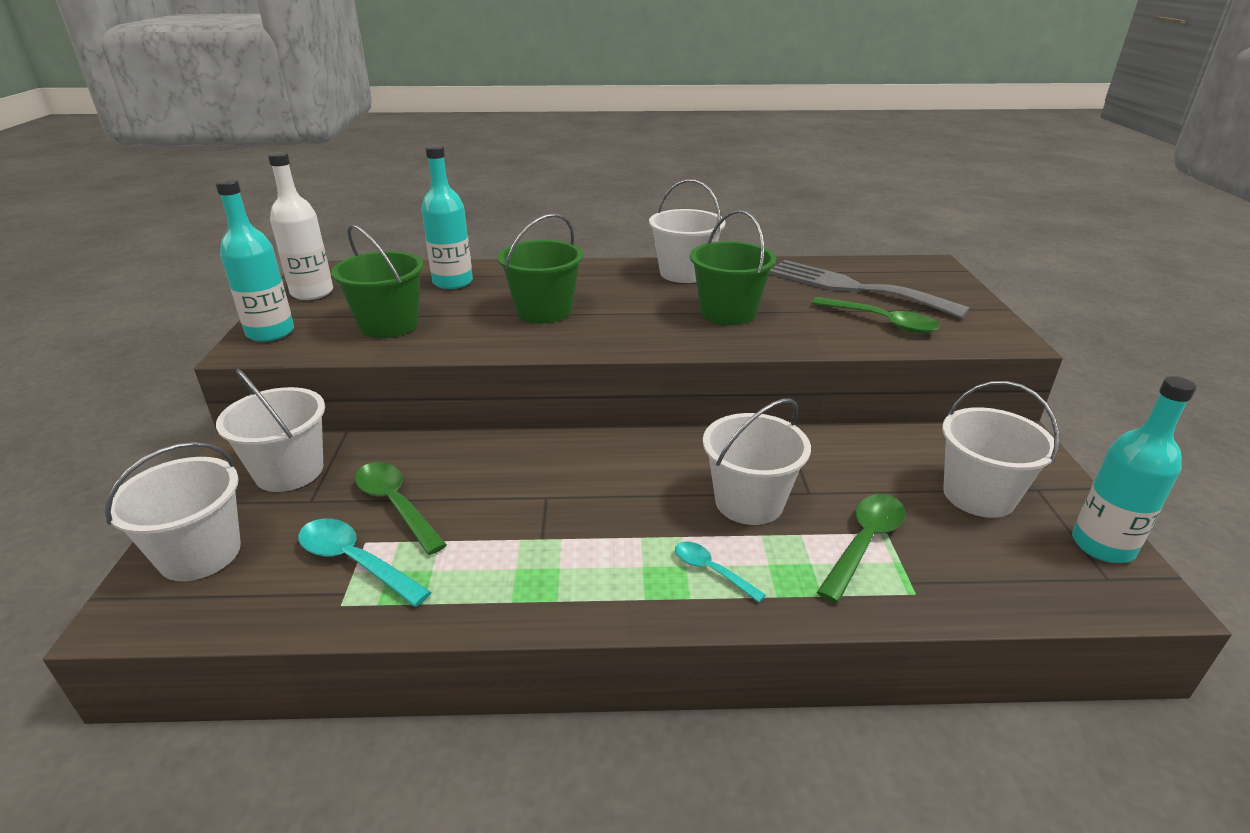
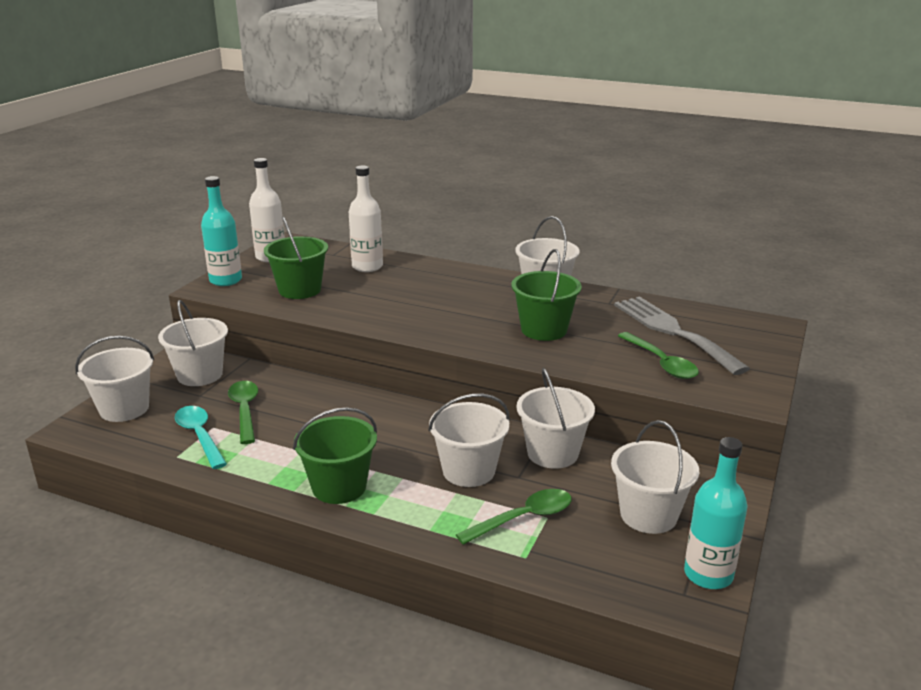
camera: 25 degrees right, 5 degrees down
turquoise bottle [421,145,473,289] -> white bottle [349,166,383,272]
green bucket [497,213,583,324] -> green bucket moved to [293,407,377,504]
turquoise spoon [675,541,766,603] -> none
none -> white bucket [517,368,595,469]

